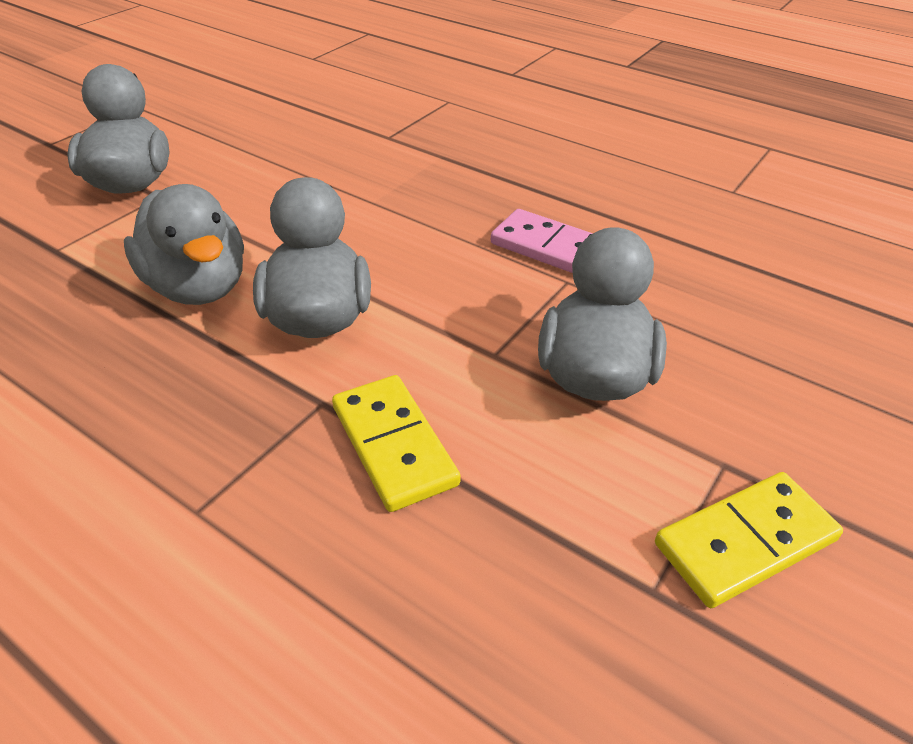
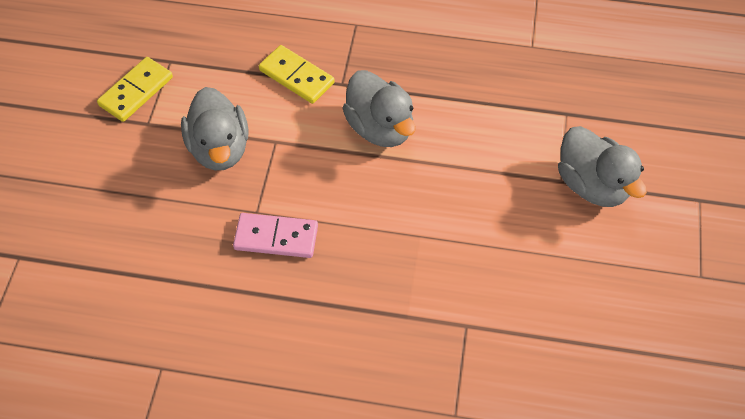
camera: 155 degrees right, 15 degrees up
grey duck [124,184,244,305] -> none

